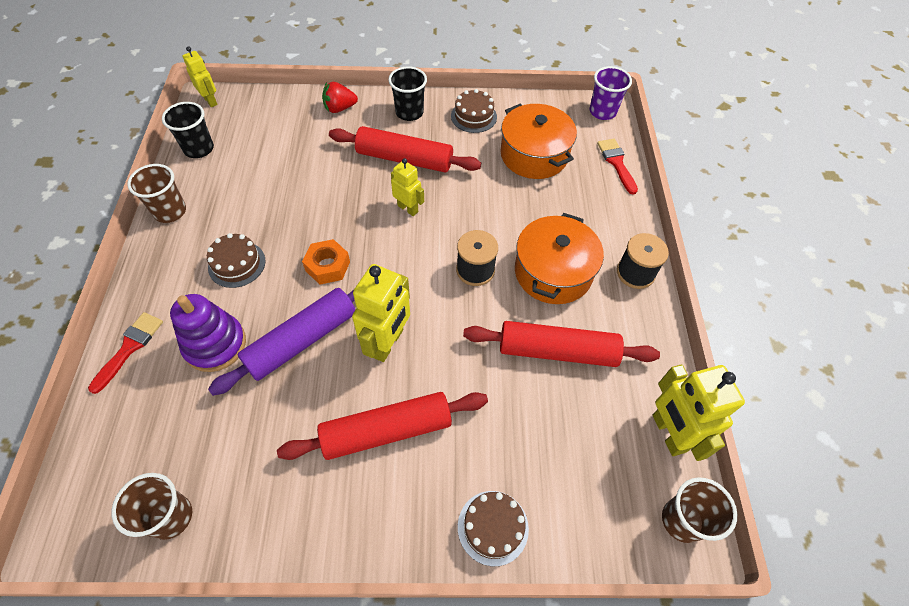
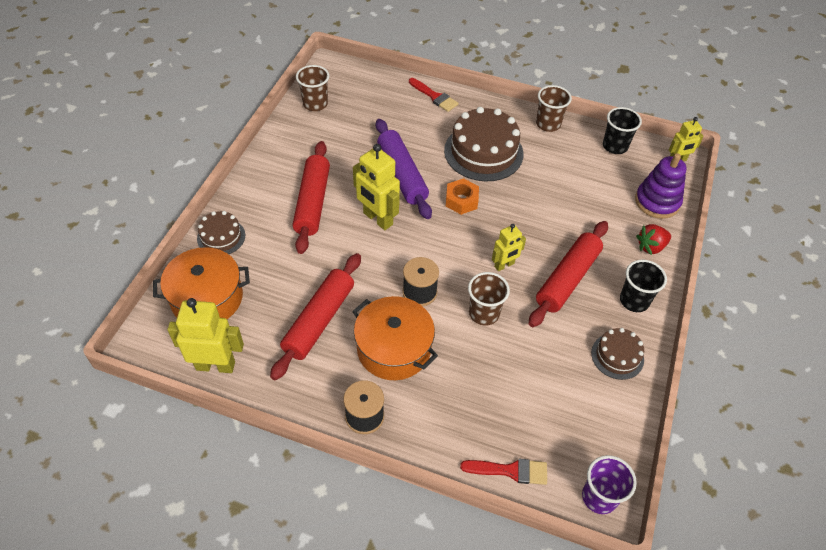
camera: 110 degrees right, 5 degrees down
purple stacking toy [170,294,246,372] -> purple stacking toy moved to [635,153,686,219]
brown cake [207,233,266,288] -> brown cake [444,107,524,181], size x1.85
red strawberry [322,82,358,113] -> red strawberry turned 120 degrees counterclockwise [636,224,671,255]
orange pot [500,104,577,179] -> orange pot moved to [153,247,250,319]
brown cup [662,477,737,543] -> brown cup moved to [468,272,510,326]

